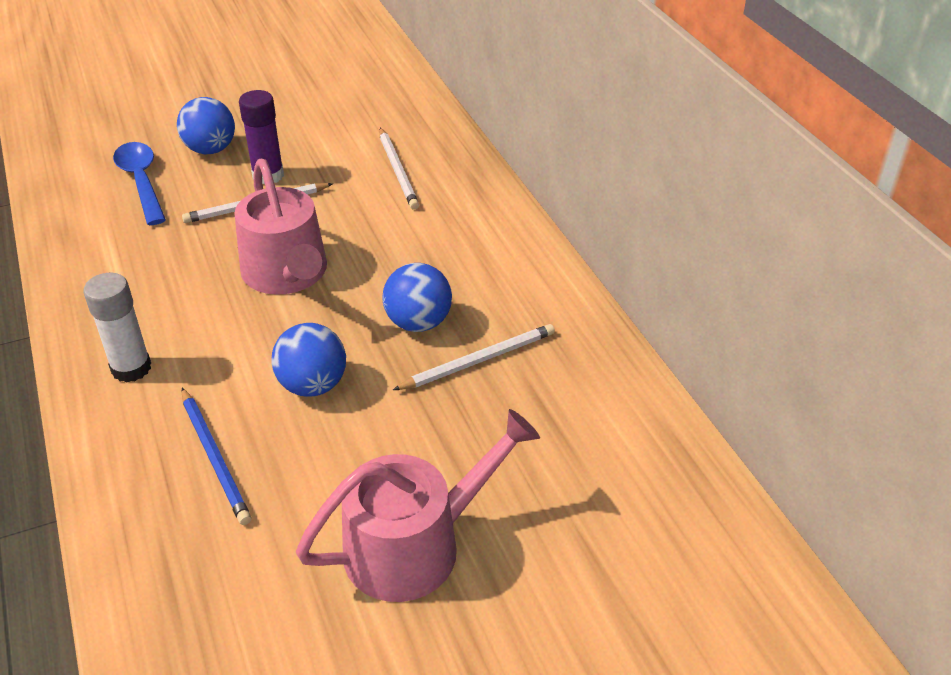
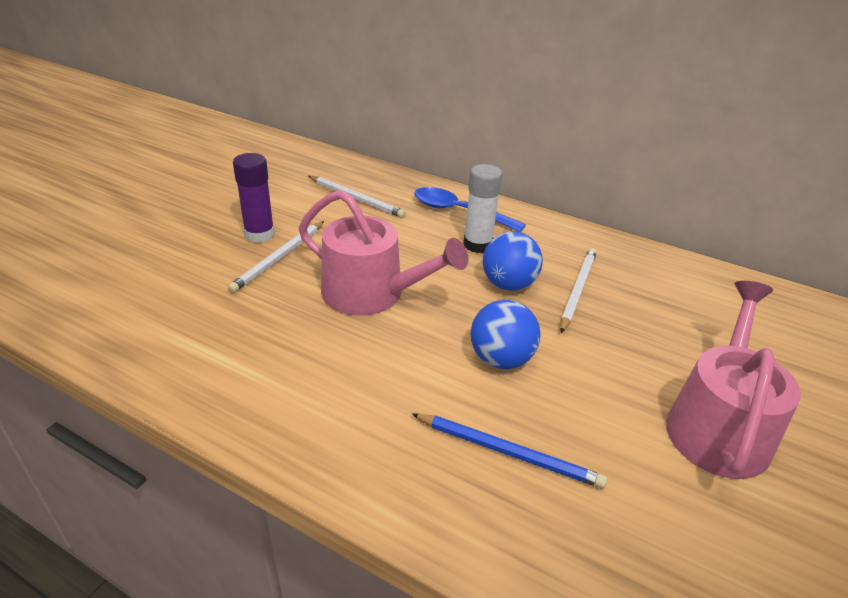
camera: 40 degrees left, 5 degrees down
white glue stick [84,273,151,382] -> white glue stick moved to [463,164,502,253]
blue spoon [113,142,166,225] -> blue spoon moved to [414,187,526,232]
blue ball [177,97,235,154] -> none

